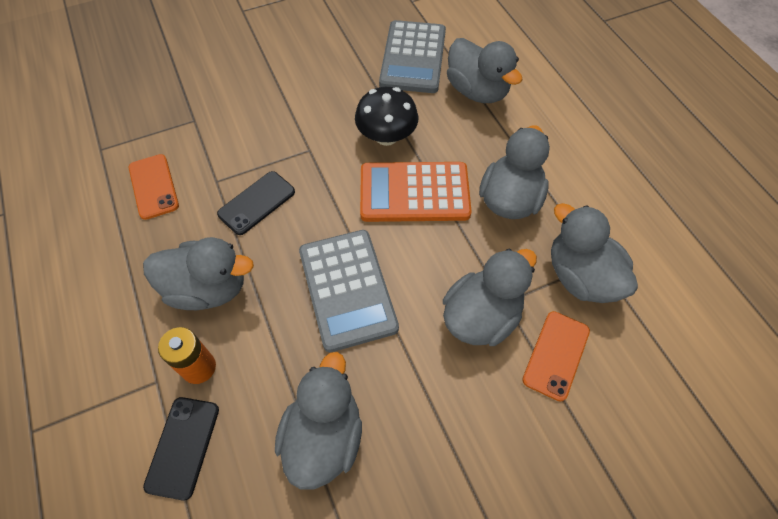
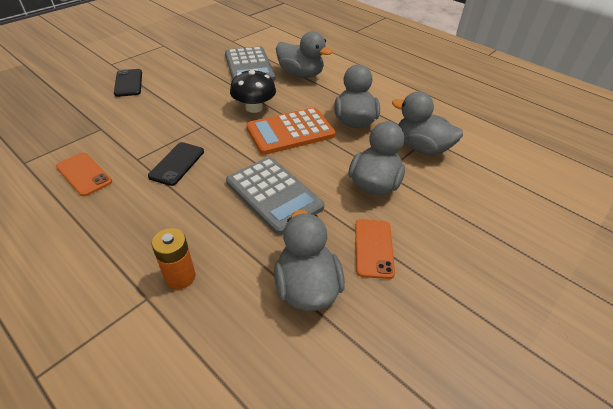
camera: 25 degrees left, 15 degrees down
grey duck [143,237,254,310] -> none
black phone [143,397,219,501] -> black phone moved to [114,69,142,97]
orange phone [522,311,590,401] -> orange phone moved to [355,219,395,279]

